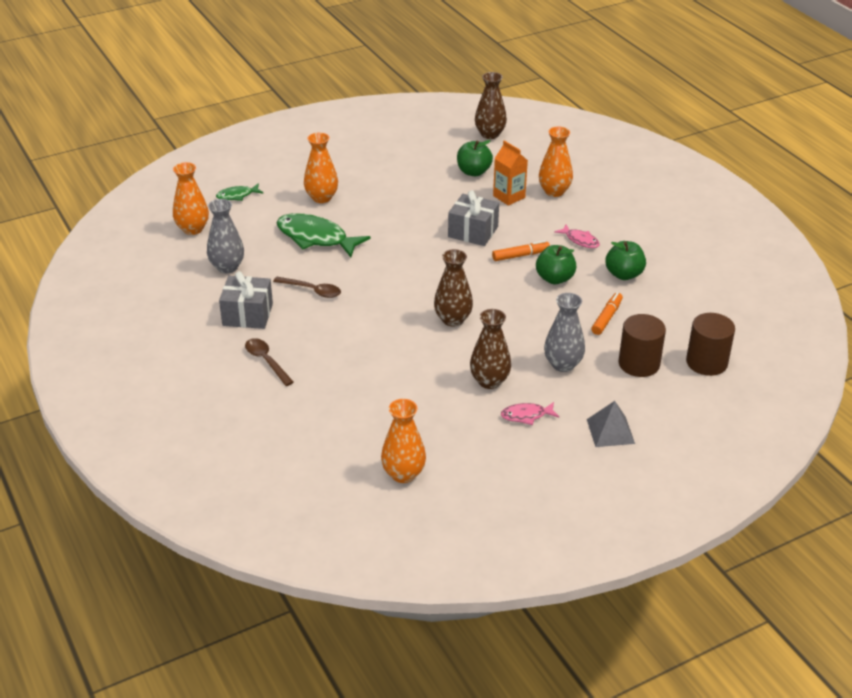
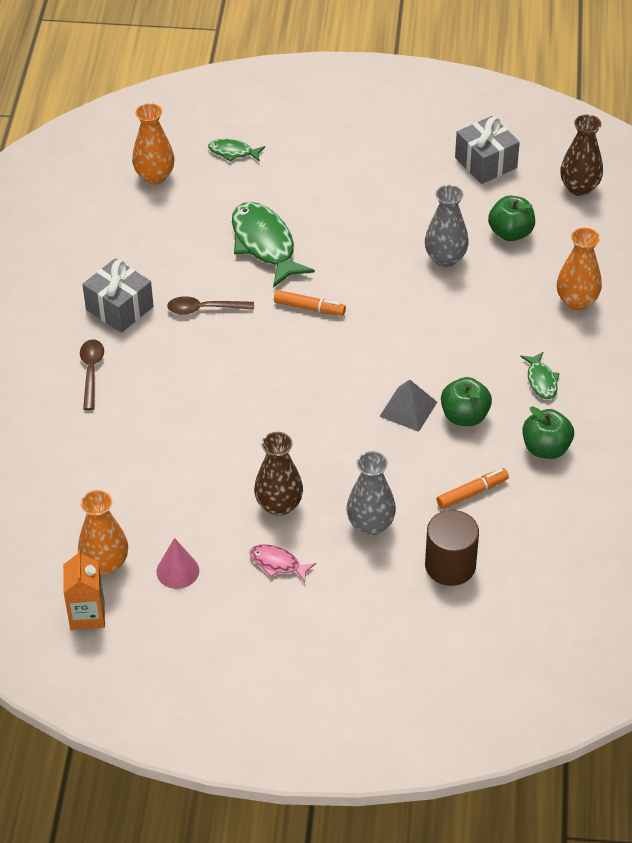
camera: 35 degrees right, 10 degrees up
grey vase [207,199,244,273] -> grey vase moved to [425,185,469,267]
brown spoon [273,277,341,298] -> brown spoon turned 120 degrees clockwise [167,296,254,315]
orange vase [304,132,338,203] -> none
brown vase [434,249,473,327] -> none
grey gift [448,190,499,246] -> grey gift moved to [455,116,520,184]
orange marker [492,240,550,261] -> orange marker moved to [274,290,346,316]
orange carton [493,140,528,206] -> orange carton moved to [63,549,105,630]
pink fish [554,224,600,248] -> green fish [520,352,560,399]
grey pyramid [587,401,635,447] -> grey pyramid moved to [379,380,437,432]
brown cylinder [686,313,735,376] -> none
none -> pink cone [156,538,199,589]

